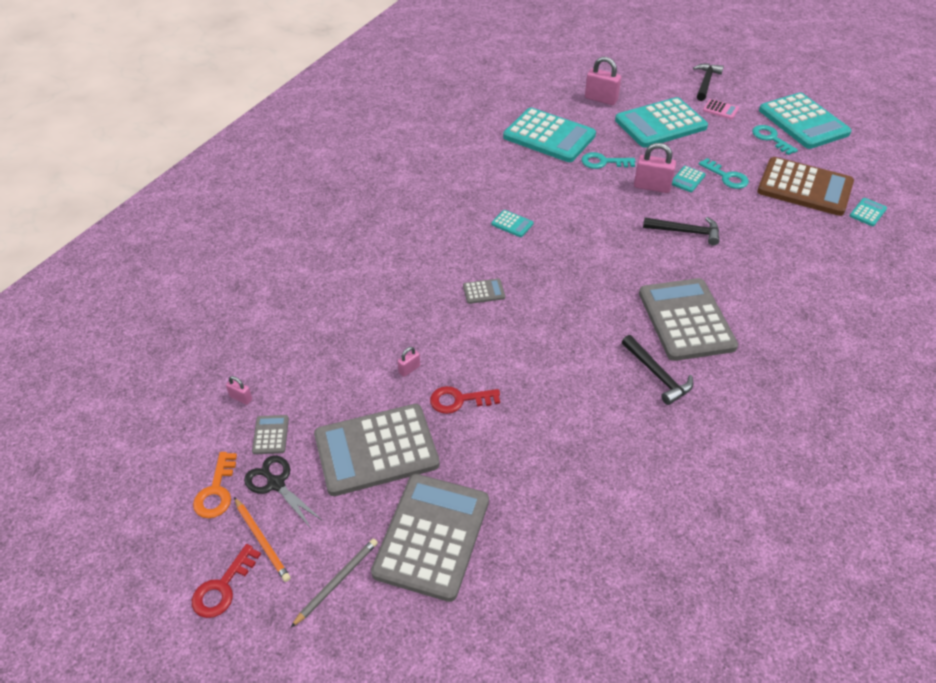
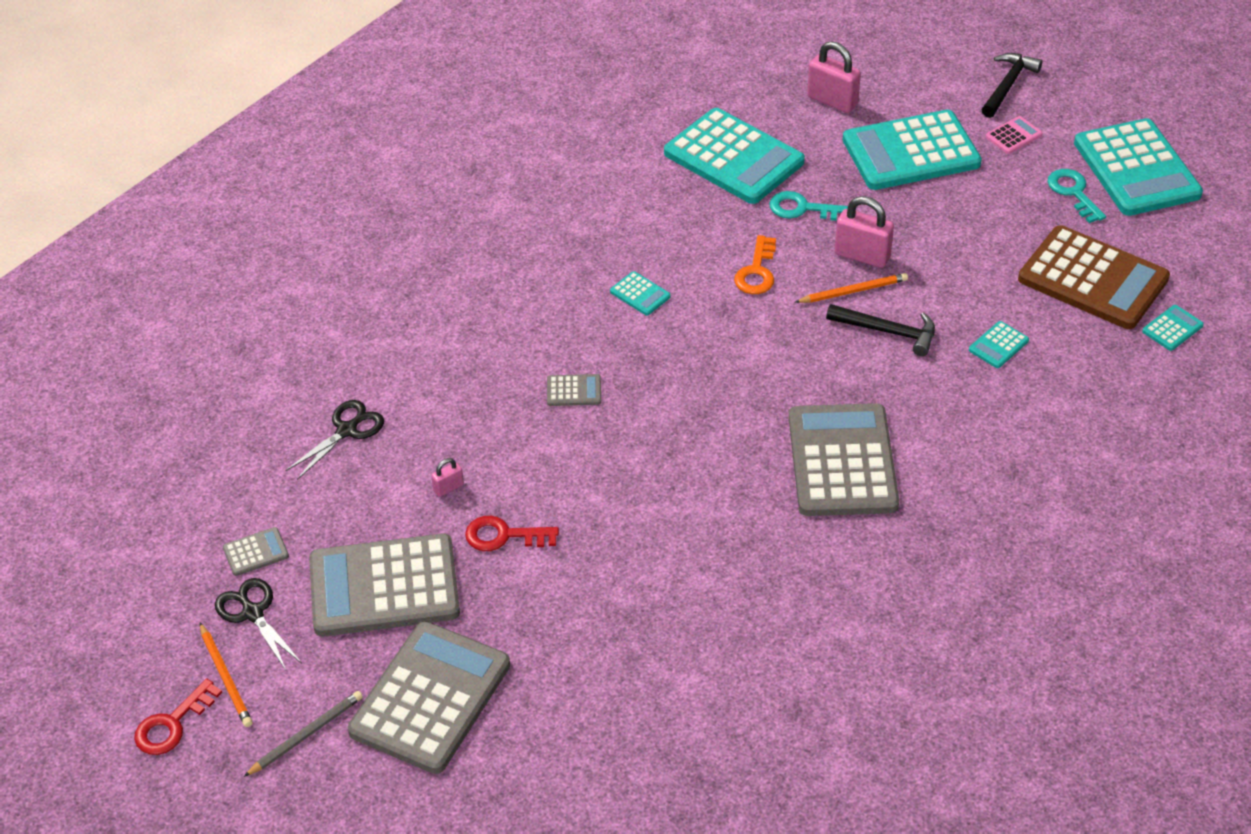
camera: 10 degrees right, 0 degrees up
orange key [193,452,237,518] -> orange key moved to [734,235,776,294]
pink padlock [226,376,252,405] -> none
grey calculator [252,415,289,454] -> grey calculator turned 60 degrees clockwise [223,527,289,576]
black hammer [622,335,693,405] -> none
turquoise calculator [672,166,706,192] -> turquoise calculator moved to [969,321,1029,368]
turquoise key [699,158,749,189] -> none
pink calculator [703,99,739,119] -> pink calculator turned 75 degrees counterclockwise [986,116,1042,154]
none -> black scissors [285,400,384,480]
none -> orange pencil [795,273,908,303]

